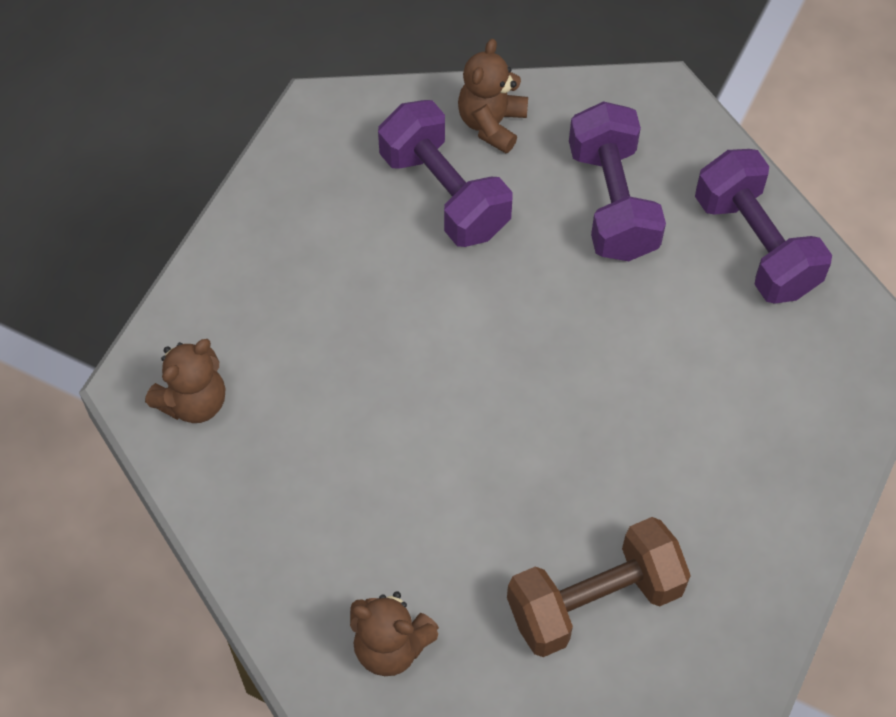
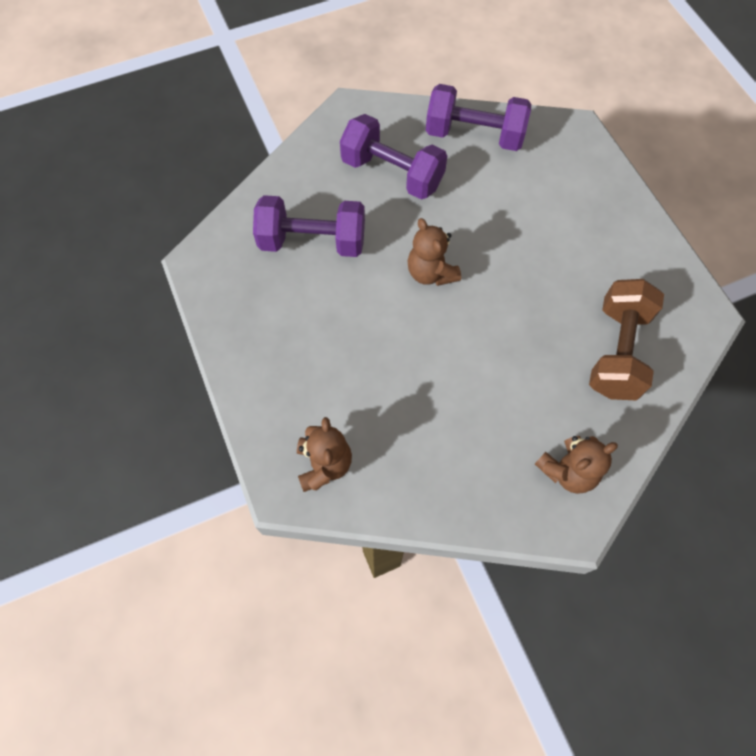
camera: 50 degrees left, 5 degrees up
brown teddy bear [458,39,528,153] -> brown teddy bear moved to [407,218,461,286]

